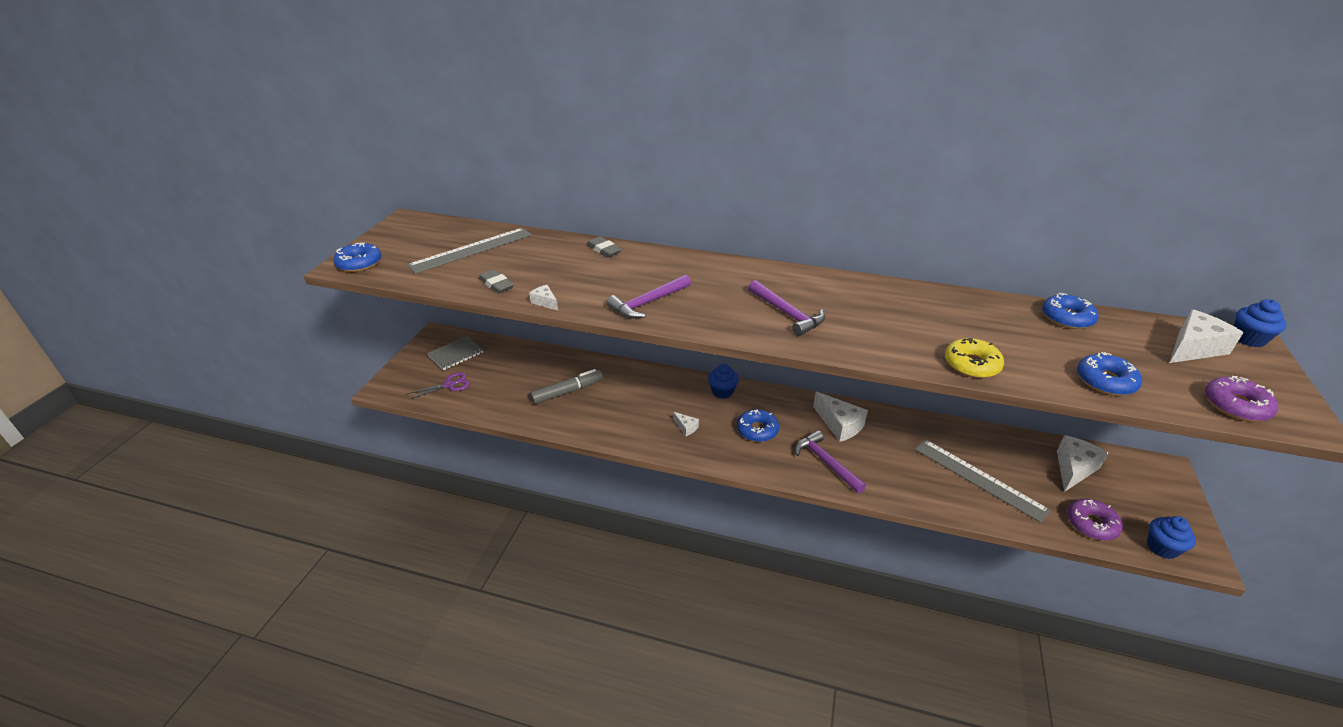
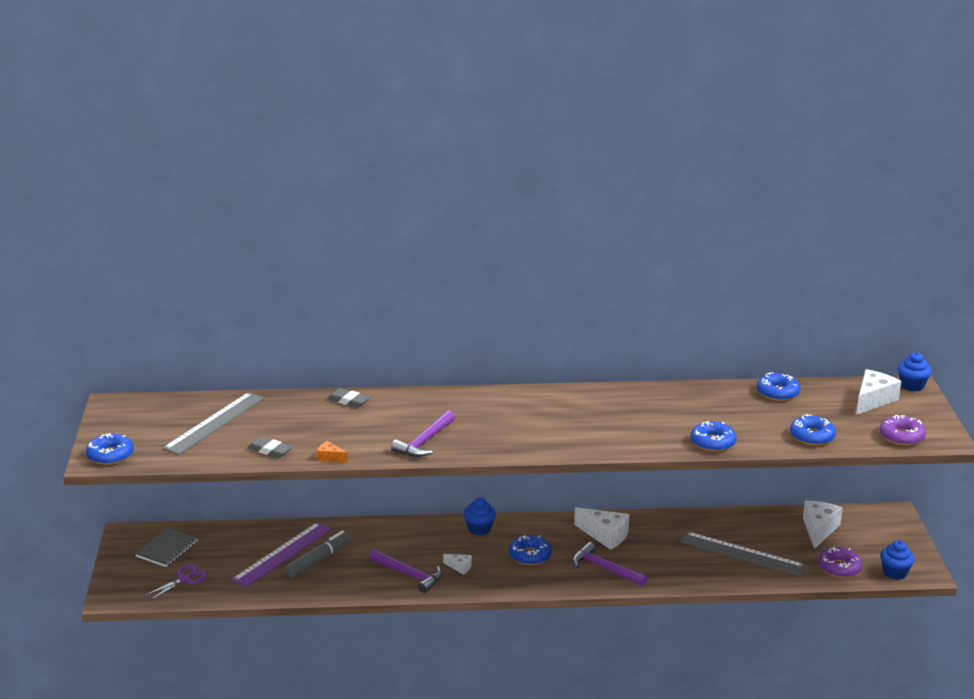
camera: 20 degrees left, 10 degrees down
white cheese [529,285,558,310] -> orange cheese [317,441,348,463]
purple hammer [748,280,825,336] -> purple hammer moved to [369,549,443,593]
yellow donut [945,338,1004,378] -> blue donut [691,421,737,452]
none -> purple ruler [231,522,332,587]

